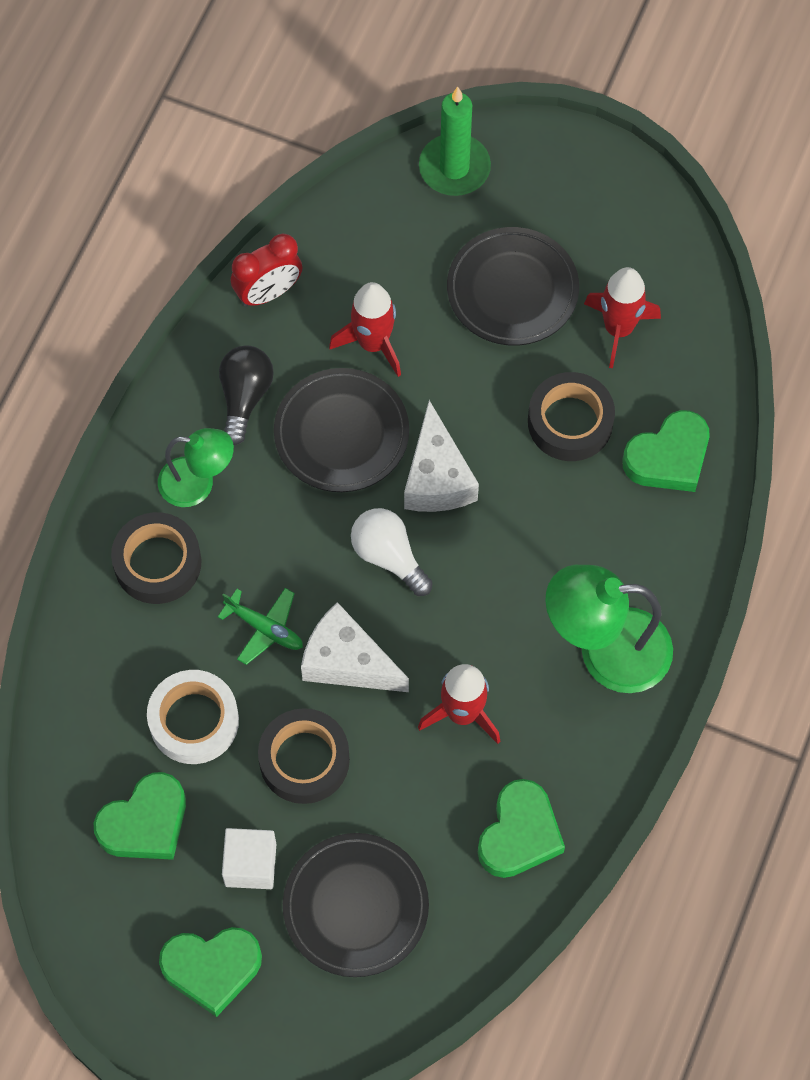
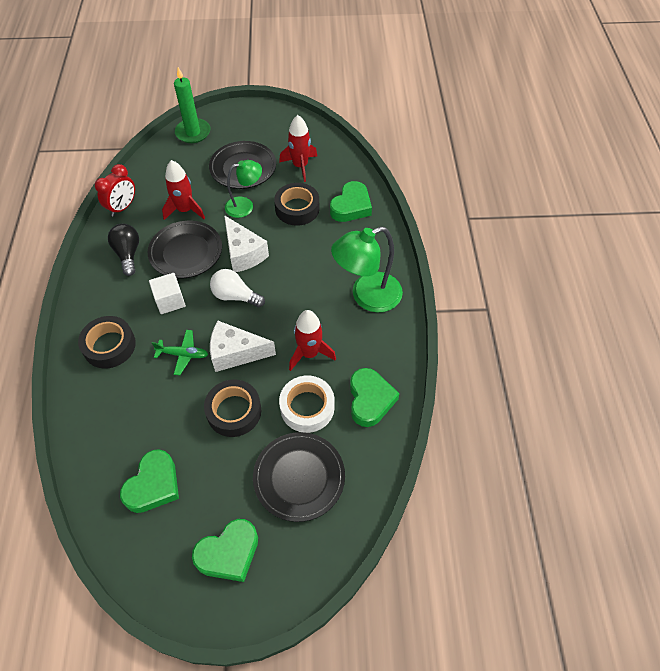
camera: 25 degrees left, 10 degrees down
white tape [147,670,239,764] -> white tape moved to [279,376,335,433]
green lamp [158,428,234,507] -> green lamp moved to [225,160,262,218]
white cube [222,828,276,889] -> white cube moved to [149,273,186,314]

